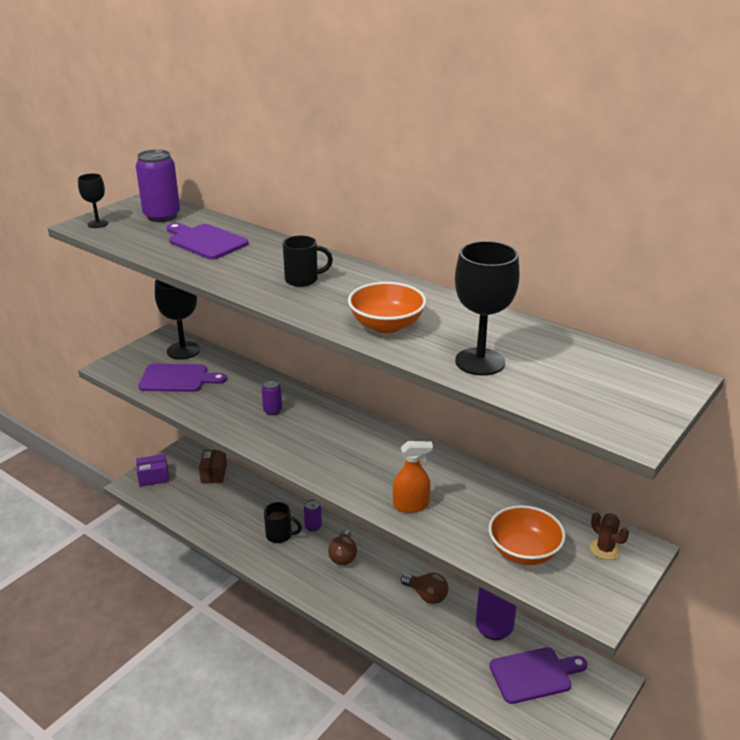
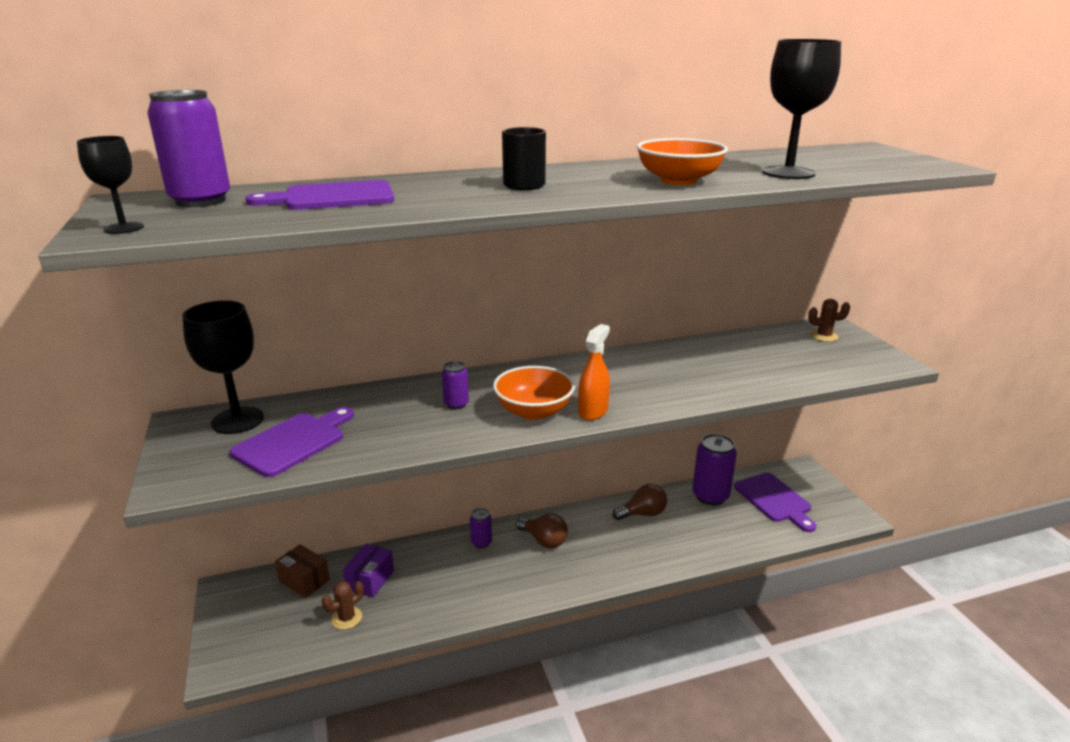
camera: 55 degrees left, 5 degrees down
purple box [136,454,169,487] -> purple box moved to [343,543,394,598]
black mug [264,502,302,543] -> none
orange spray bottle [393,441,433,513] -> orange spray bottle moved to [578,324,610,421]
orange bowl [489,505,566,565] -> orange bowl moved to [493,366,575,420]
purple cutting board [489,647,588,704] -> purple cutting board turned 135 degrees clockwise [734,473,816,532]
none -> brown cactus [322,581,364,630]

